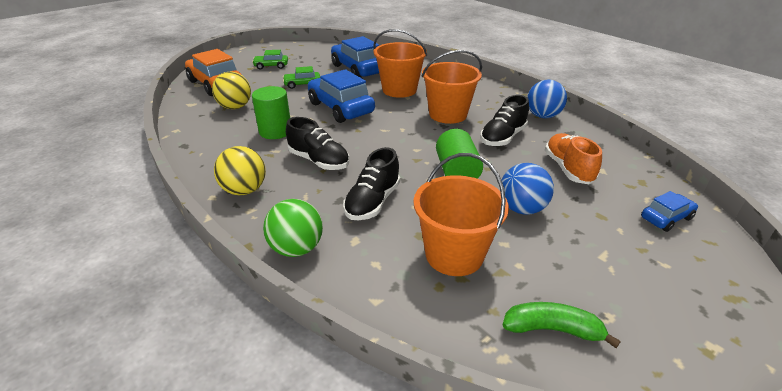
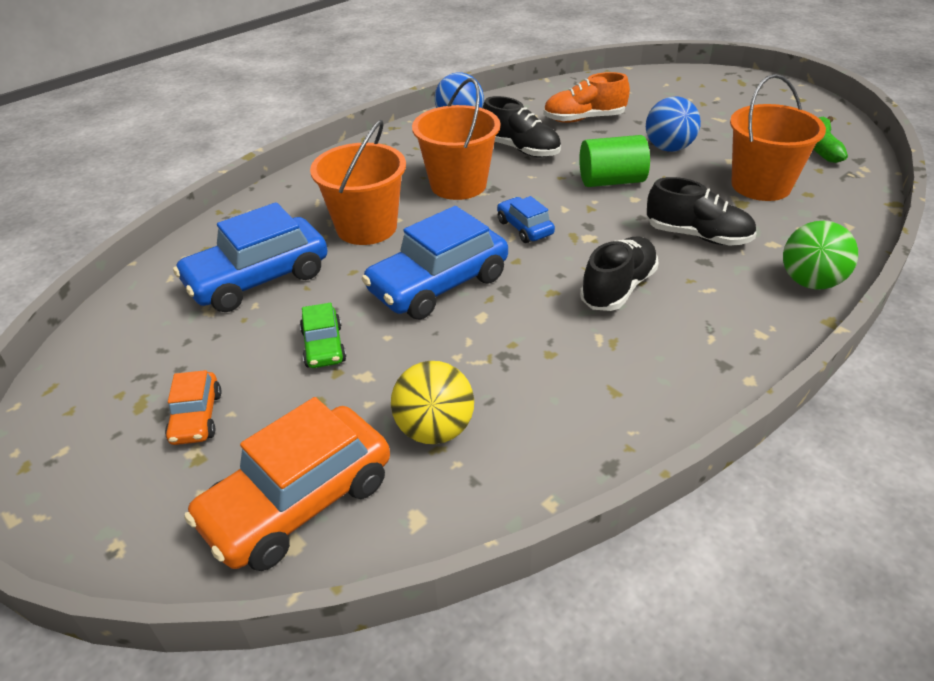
camera: 90 degrees left, 5 degrees up
yellow ball [214,146,266,195] -> none
green car [252,50,288,70] -> orange car [165,370,222,445]
green cylinder [252,86,290,139] -> none
blue car [641,191,698,232] -> blue car moved to [497,196,555,243]

